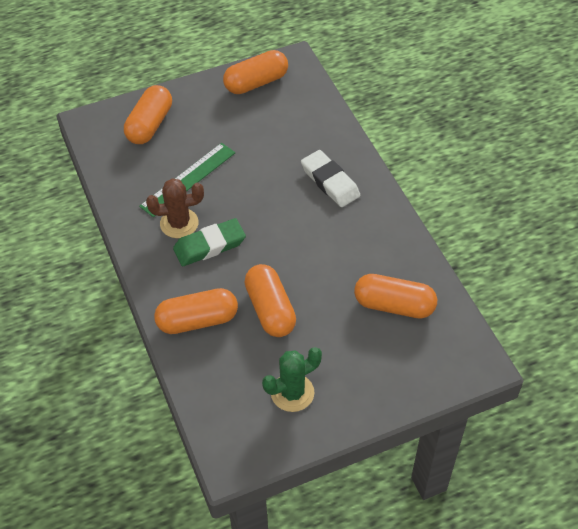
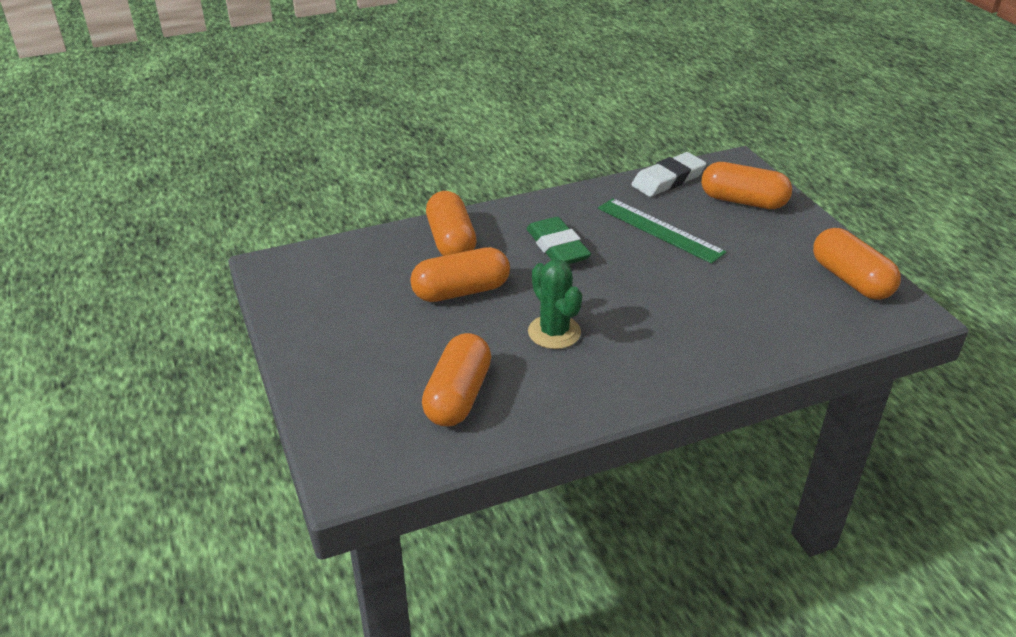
camera: 90 degrees right, 15 degrees down
brown cactus [146,178,204,238] -> none
green cactus [262,347,322,412] -> green cactus moved to [528,260,582,349]
white eraser [301,150,360,207] -> white eraser moved to [631,152,706,197]

